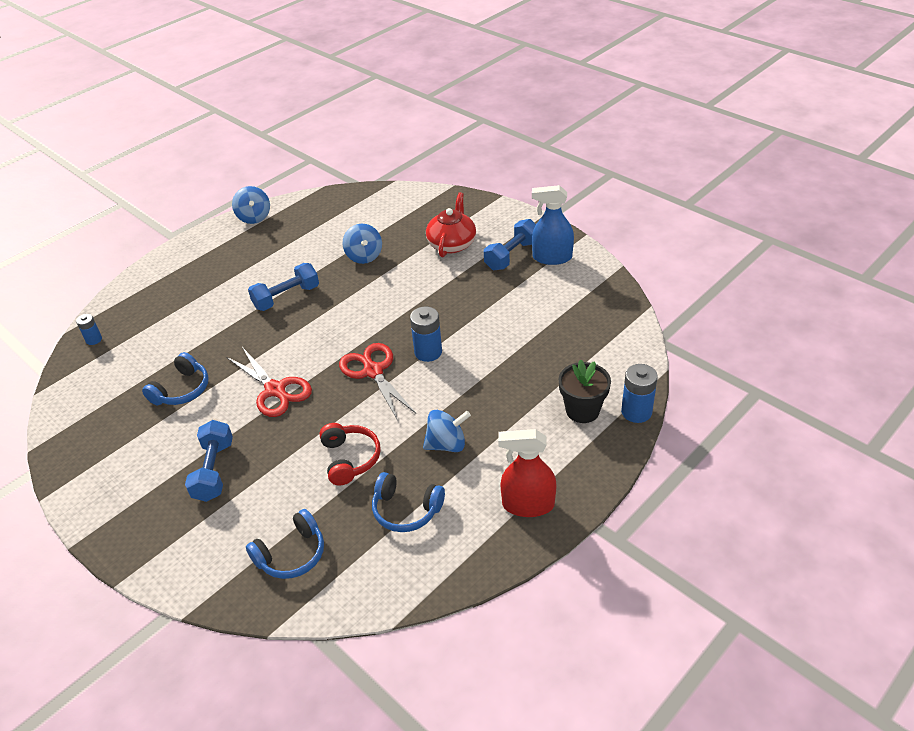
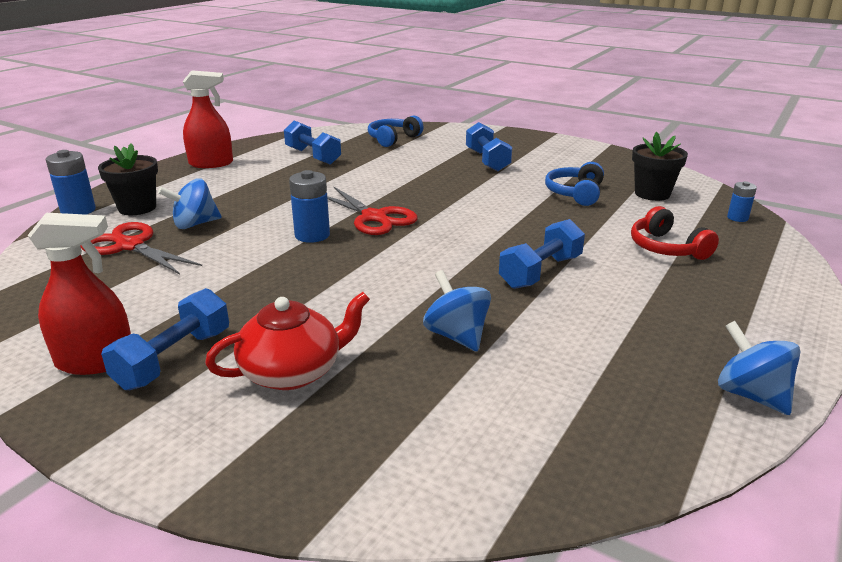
camera: 165 degrees right, 15 degrees down
red scissors [226,347,312,417] -> red scissors moved to [80,222,202,274]
red headphones [319,423,381,485] -> red headphones moved to [631,206,719,260]
blue headphones [372,472,445,532] -> blue dumbbell [284,120,341,165]
blue spinning top [423,410,471,452] -> blue spinning top moved to [158,179,222,229]
red teapot [426,192,476,257] -> red teapot turned 120 degrees counterclockwise [205,292,370,390]
blue spray bottle [532,185,574,265] -> red spray bottle [27,213,131,375]
none -> black flower pot [632,132,688,201]

